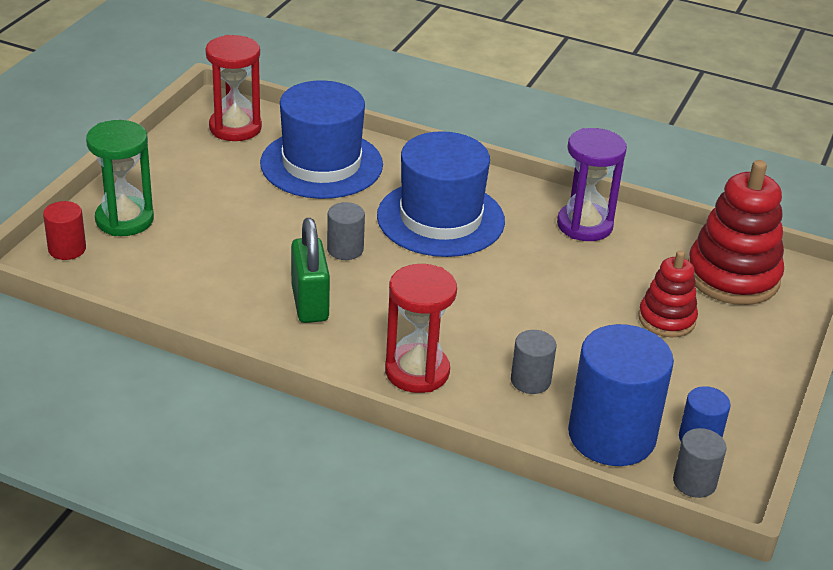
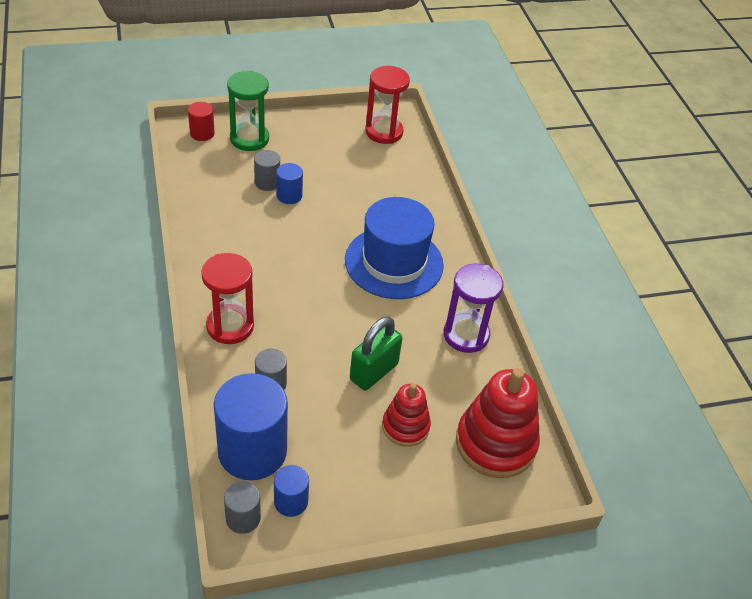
camera: 50 degrees right, 10 degrees up
blue hat [260,80,383,199] -> none
green padlock [291,218,330,323] -> green padlock moved to [350,316,402,390]
grey cylinder [327,202,365,260] -> grey cylinder moved to [254,150,280,191]
none -> blue cylinder [276,163,303,204]

